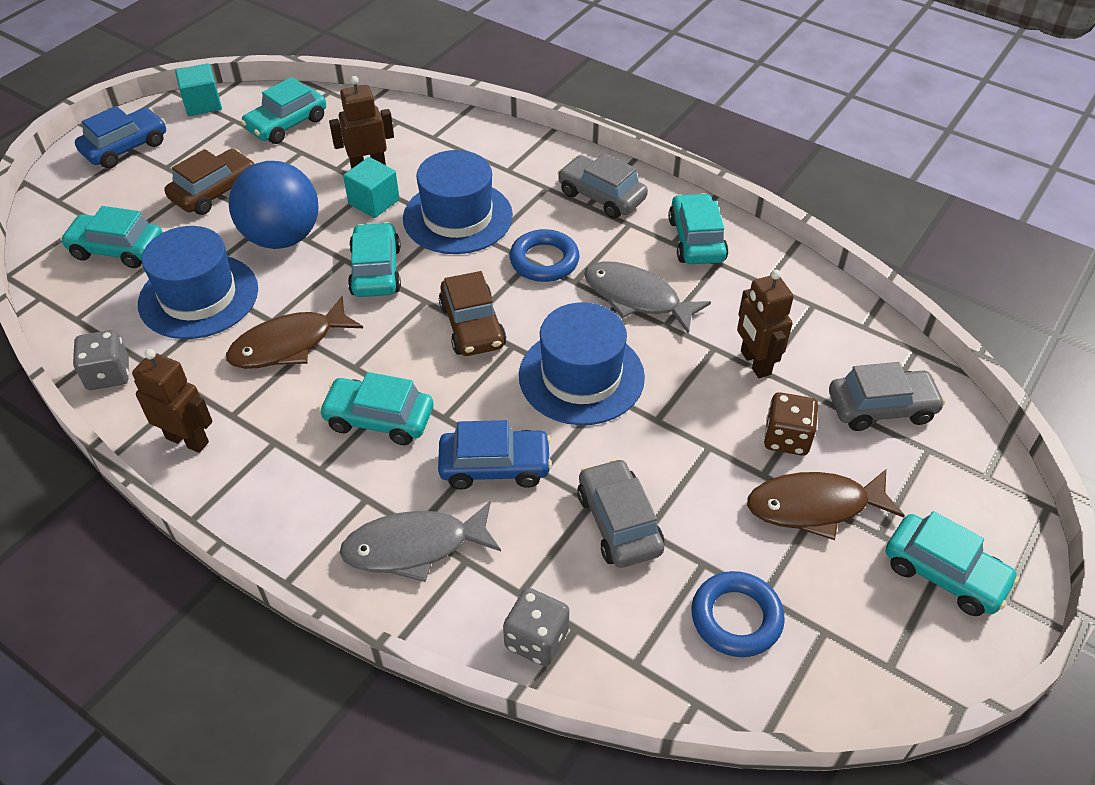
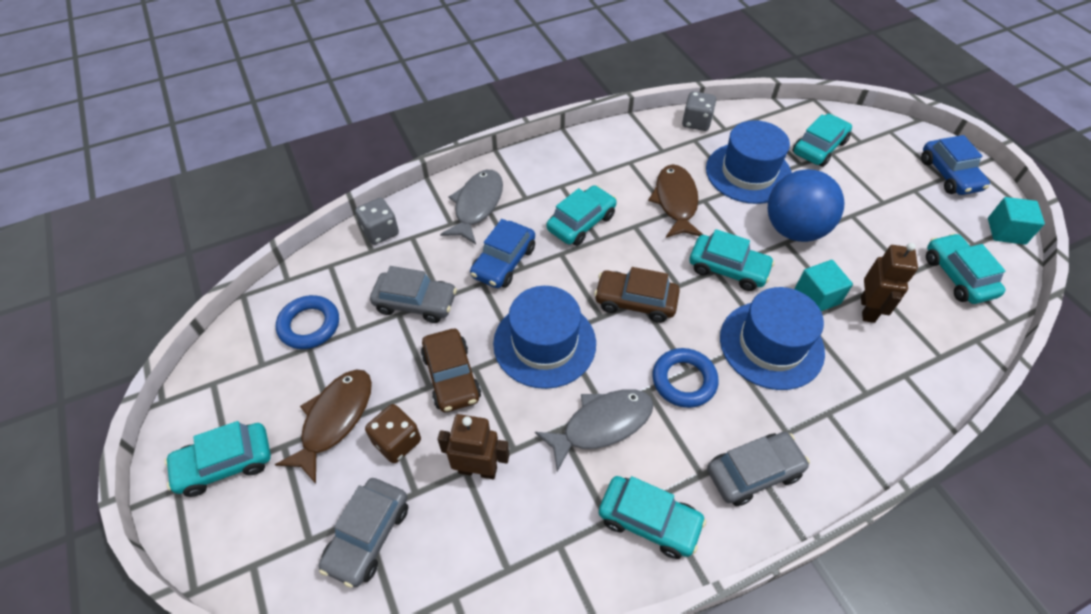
camera: 120 degrees right, 5 degrees up
brown robot [132,349,213,453] -> none
brown car [165,149,256,215] -> brown car moved to [421,329,481,412]

